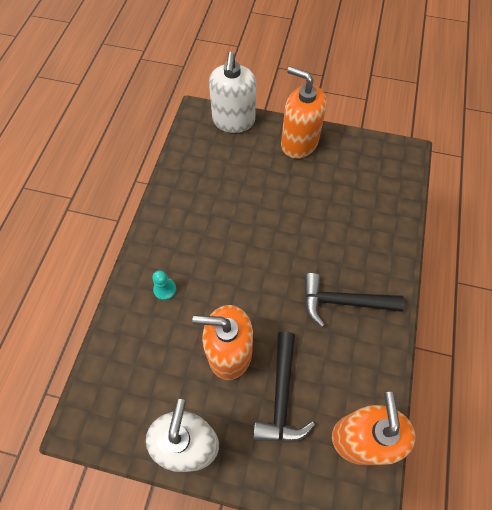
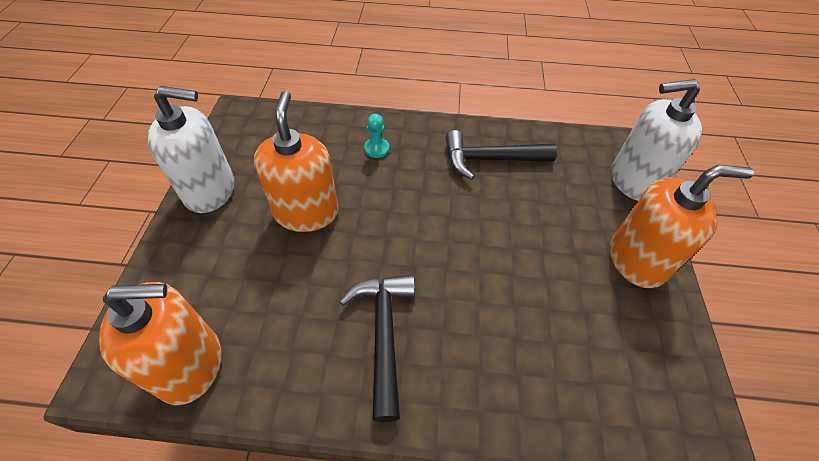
camera: 80 degrees right, 10 degrees down
black hammer [253,332,315,443] -> black hammer moved to [445,130,557,180]
orange soap dispenser [281,66,327,159] -> orange soap dispenser turned 60 degrees clockwise [610,165,754,288]

